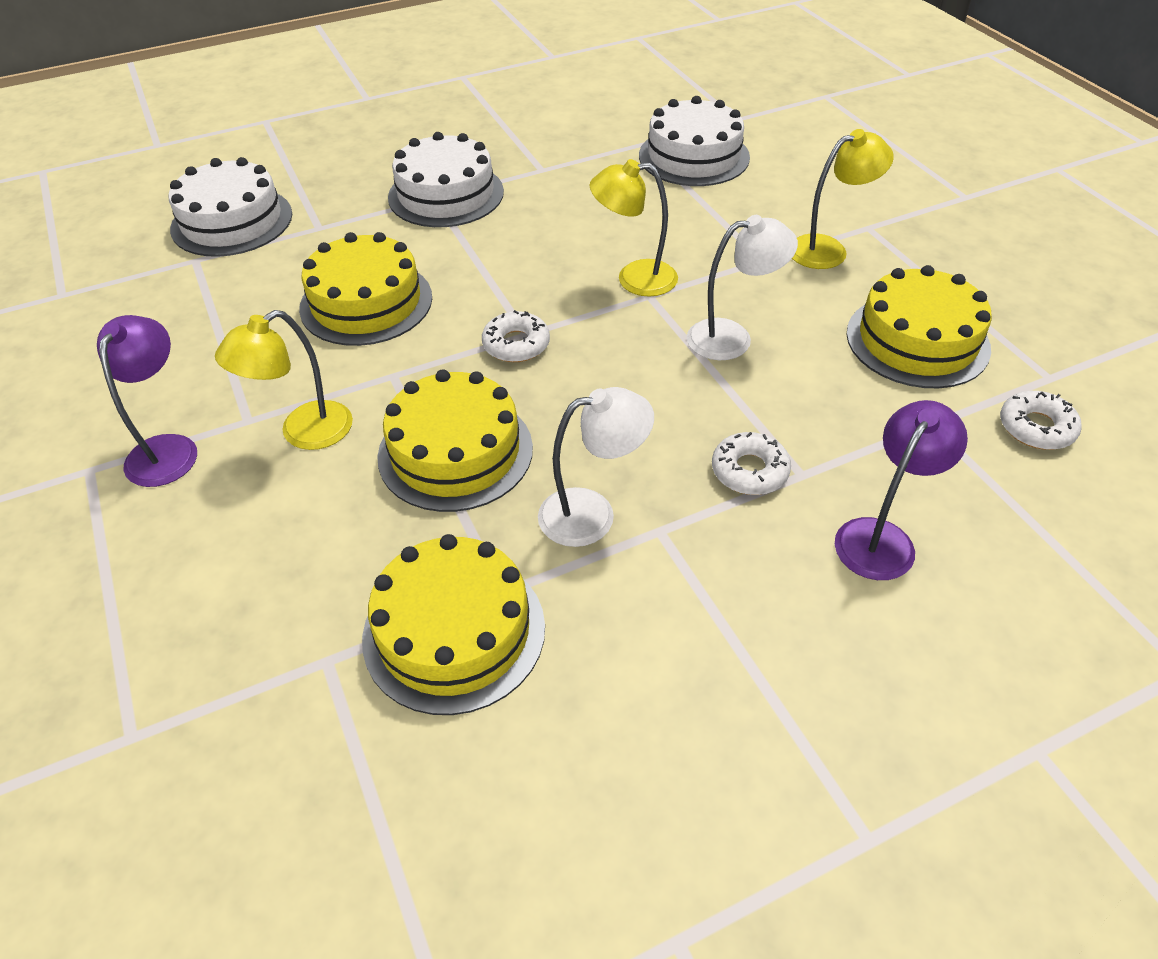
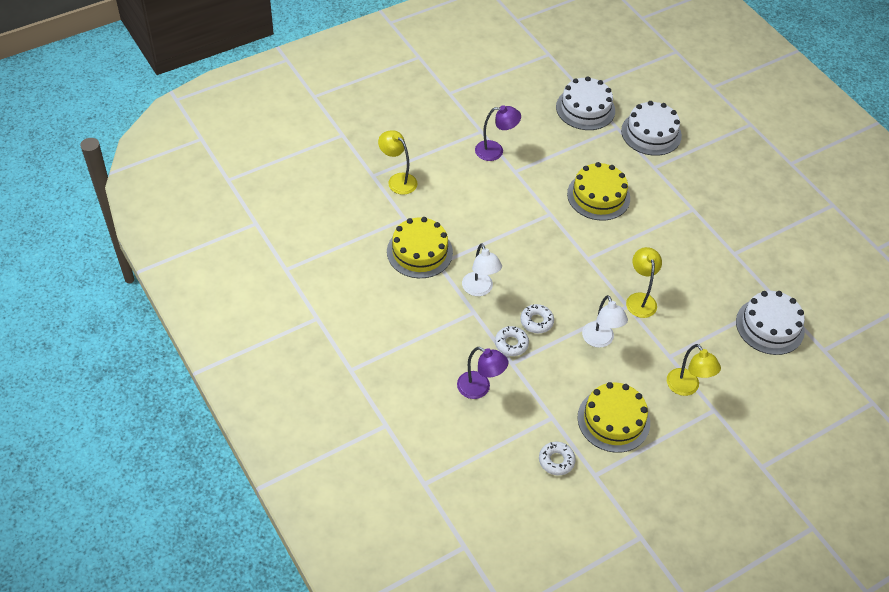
camera: 80 degrees right, 5 degrees up
yellow lamp [215,310,353,450] -> yellow lamp moved to [378,130,418,195]
yellow cake [377,369,533,512] -> none
white cake [388,132,504,227] -> white cake moved to [556,76,615,130]
white donut [482,310,550,362] -> white donut moved to [520,304,554,333]

